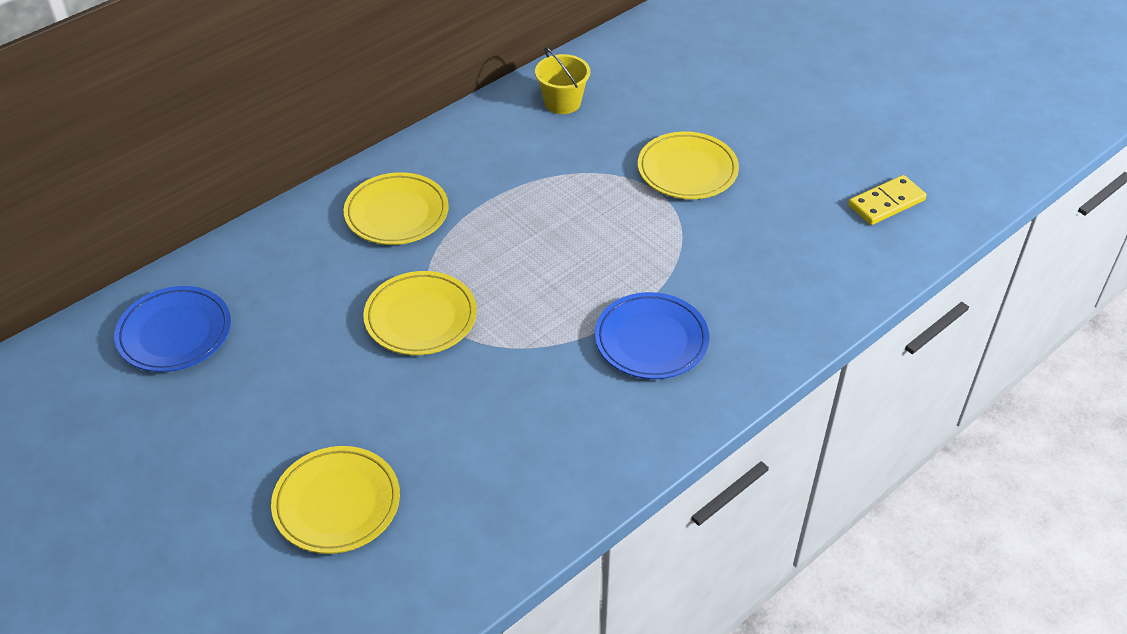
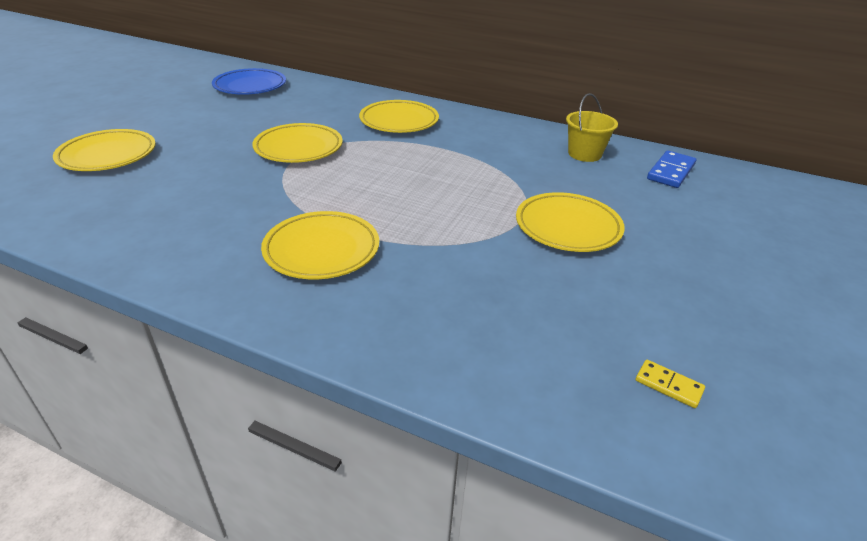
camera: 65 degrees right, 10 degrees down
blue plate [595,292,709,379] -> yellow plate [261,211,379,279]
yellow domino [848,175,927,225] -> yellow domino [636,360,705,408], size x0.58
none -> blue domino [647,150,696,188]

